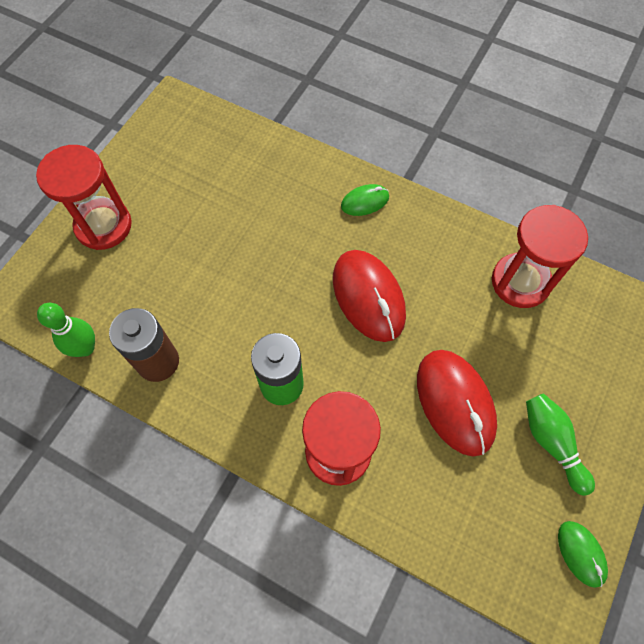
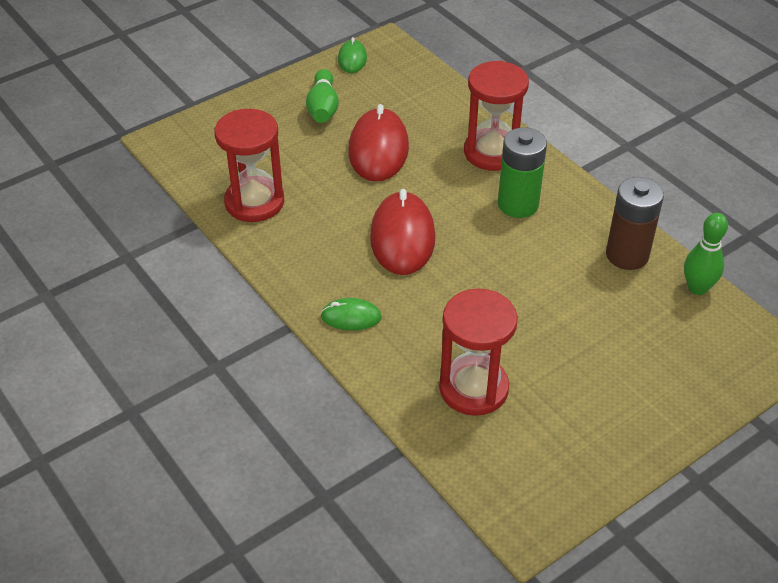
camera: 155 degrees left, 20 degrees down
red hourglass [36,145,132,250] -> red hourglass moved to [439,289,518,416]

